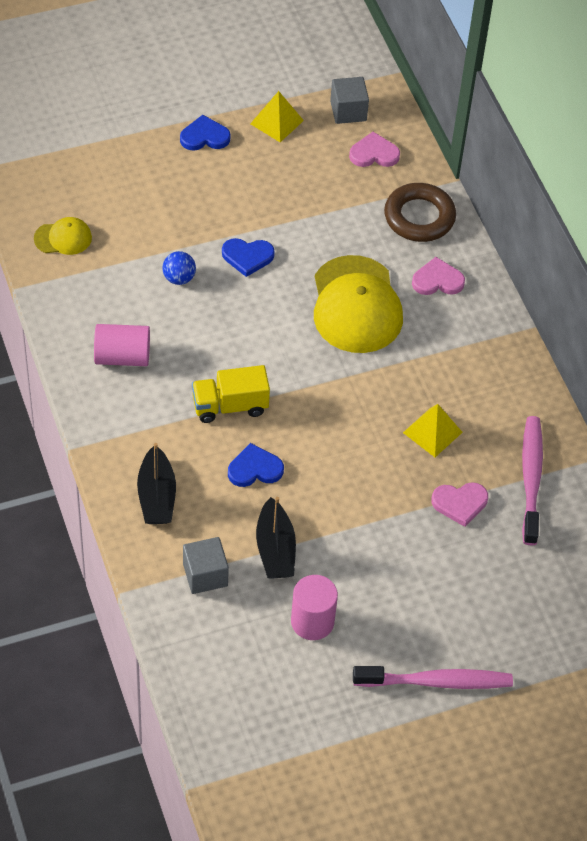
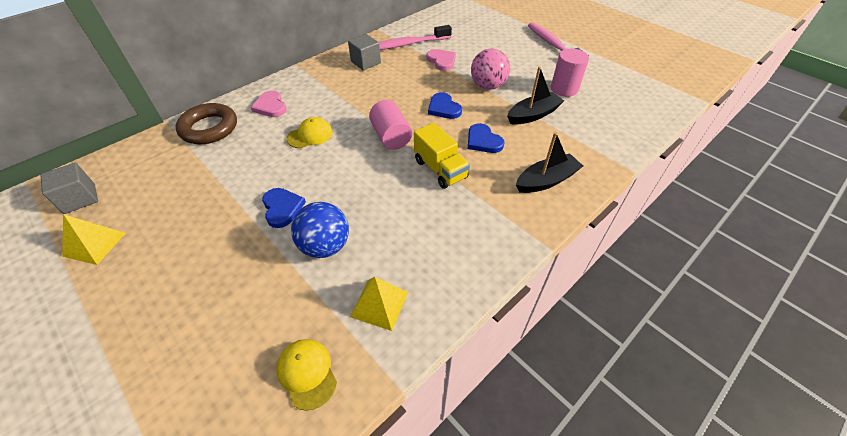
camera: 110 degrees left, 5 degrees down
pink cylinder [94,324,150,366] -> pink cylinder moved to [369,100,412,150]
blue ball [162,251,196,285] -> blue ball [291,202,349,258], size x1.63
blue heart [180,115,231,150] -> blue heart moved to [428,92,462,119]
grey cube [183,537,229,594] -> grey cube moved to [348,34,381,70]
yellow cap [314,255,403,353] -> yellow cap [286,117,332,148], size x0.49
pink heart [349,132,400,167] -> none
yellow pyramid [403,404,463,457] -> yellow pyramid moved to [350,277,408,331]
none -> pink ball [471,48,510,90]

